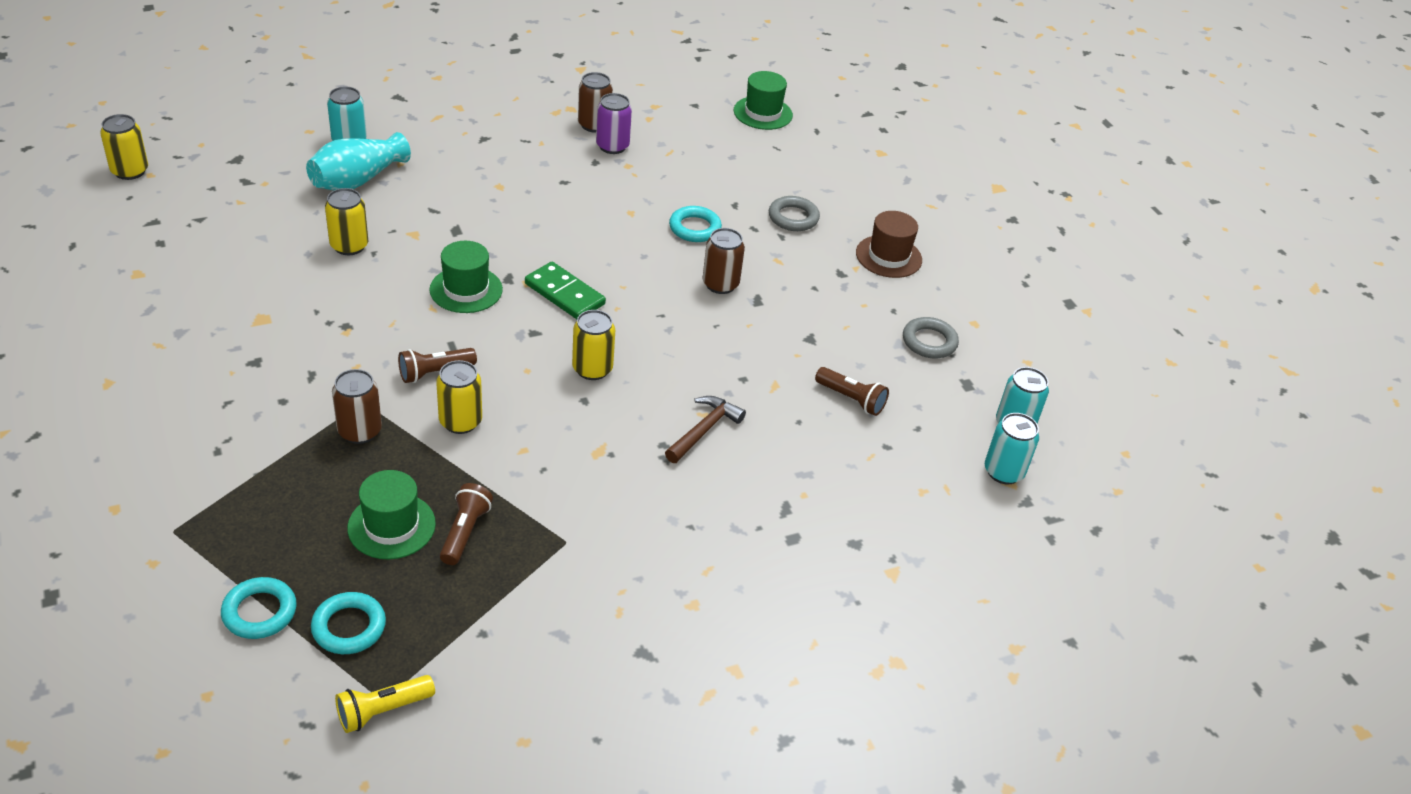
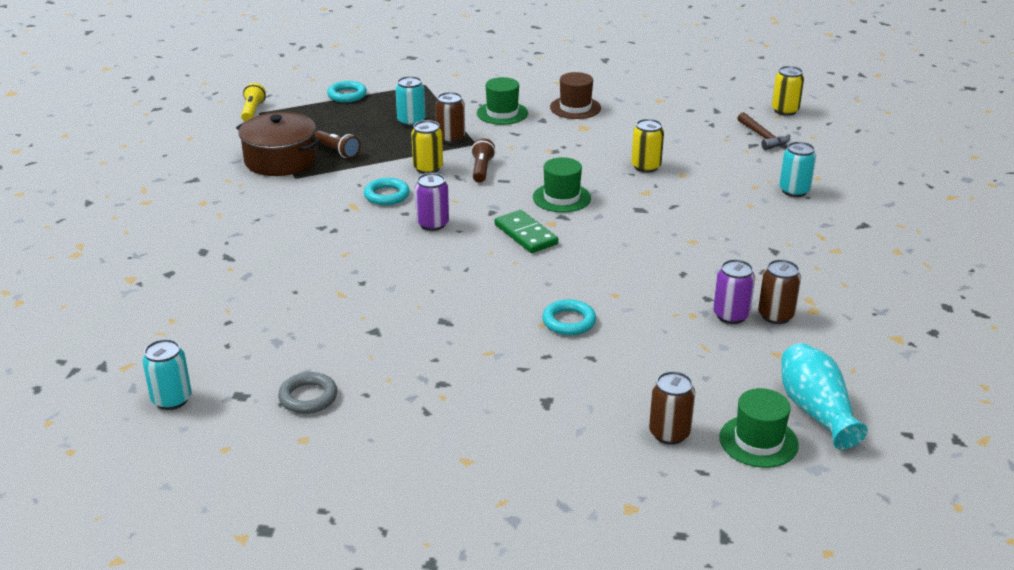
camera: 125 degrees right, 10 degrees down
turquoise vase [306,132,411,191] -> turquoise vase moved to [781,343,868,450]
turquoise ring [311,592,386,654] -> turquoise ring moved to [364,178,410,205]
green hat [347,470,436,560] -> green hat moved to [477,77,528,125]
green domino [525,262,606,319] -> green domino turned 75 degrees clockwise [495,210,558,253]
yellow can [572,310,615,380] -> purple can [415,173,449,231]
brown hammer [665,396,746,463] -> brown hammer moved to [738,112,790,150]
brown can [702,228,745,294] -> brown can moved to [649,371,695,444]
grey ring [769,196,820,231] -> none
brown flashlight [815,367,889,416] -> none
brown hat [856,211,922,278] -> brown hat moved to [550,72,601,119]
turquoise can [985,413,1039,484] -> turquoise can moved to [395,76,425,127]
none -> brown pot [236,112,320,176]

